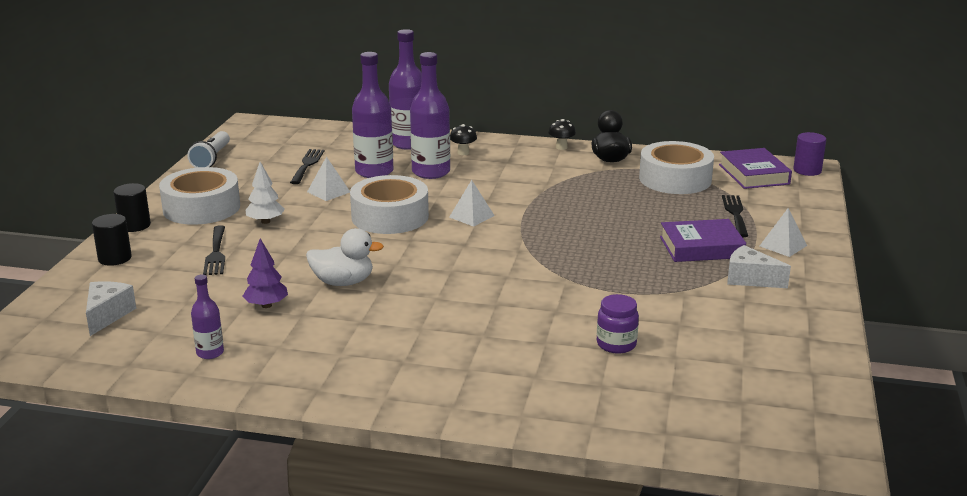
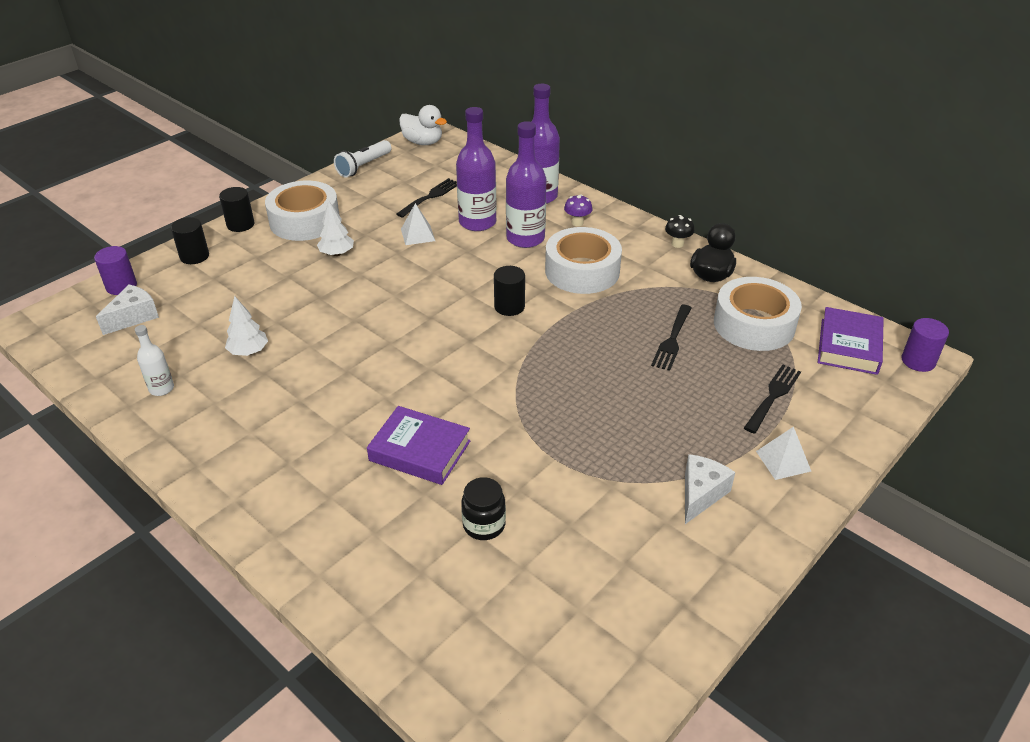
camera: 30 degrees right, 15 degrees up
purple bottle [191,274,224,359] -> white bottle [135,325,174,396]
black fork [203,225,225,275] -> black fork moved to [651,305,692,371]
purple tree [242,238,288,308] -> white tree [225,296,268,356]
white duck [306,228,384,286] -> white duck moved to [399,105,447,145]
white tape [350,175,429,234] -> white tape moved to [545,227,622,294]
white pyramid [449,180,495,227] -> black cylinder [494,266,525,316]
black mushroom [450,124,477,155] -> purple mushroom [564,194,592,226]
purple jar [597,294,639,354] -> black jar [461,477,506,540]
purple book [660,219,746,262] -> purple book moved to [367,406,471,485]
white cheese [727,245,791,288] -> white cheese turned 60 degrees clockwise [685,454,735,524]
none -> purple cylinder [94,246,137,295]

